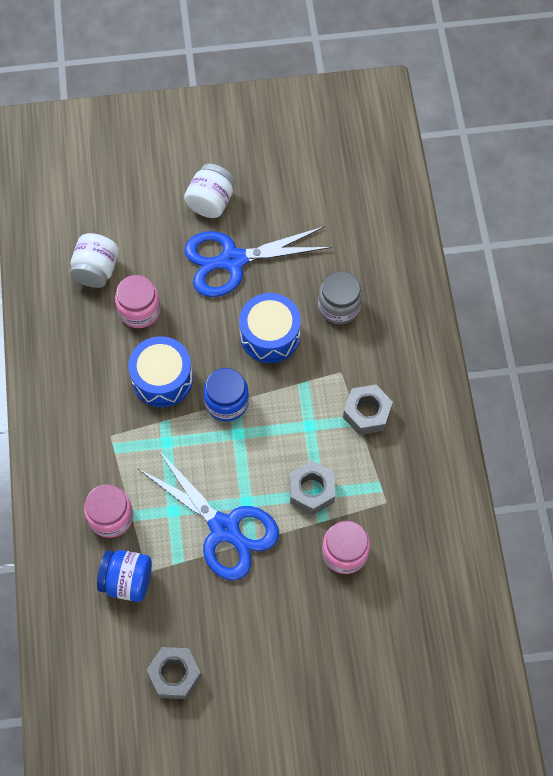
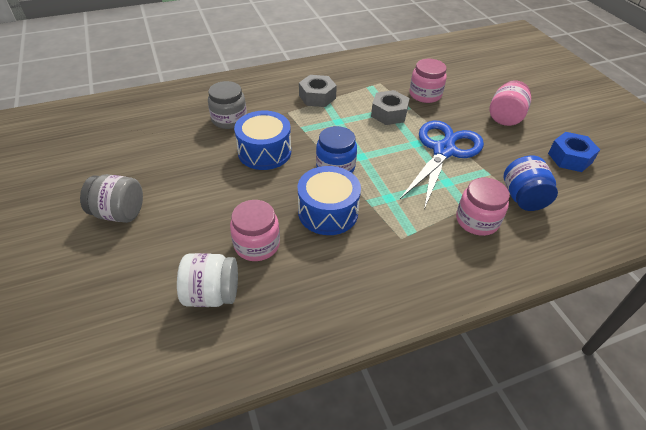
camera: 105 degrees left, 20 degrees down
grey nut [147,647,202,699] -> blue nut [548,132,600,172]
white jar [184,164,235,218] -> grey jar [80,174,143,223]
blue scissors [184,226,332,297] -> none
none -> pink jar [489,81,531,126]

